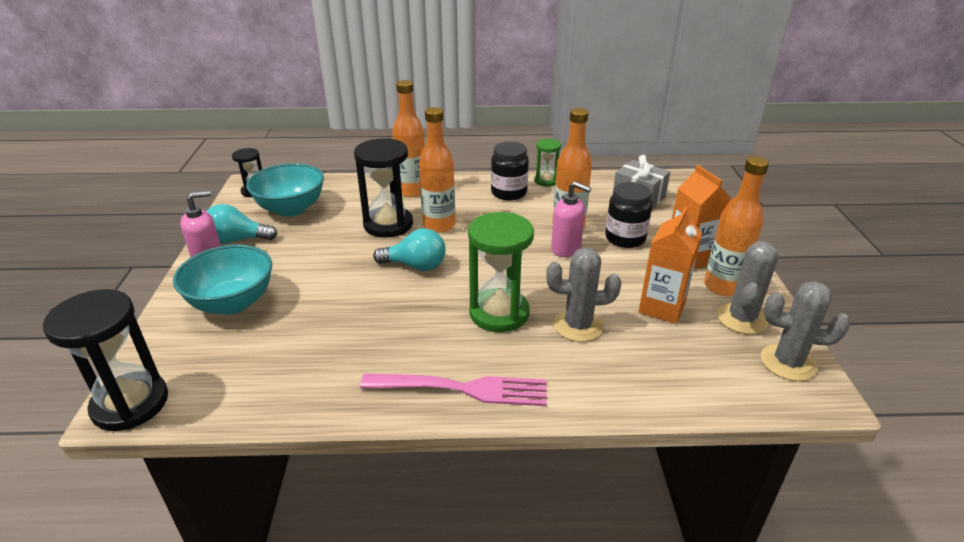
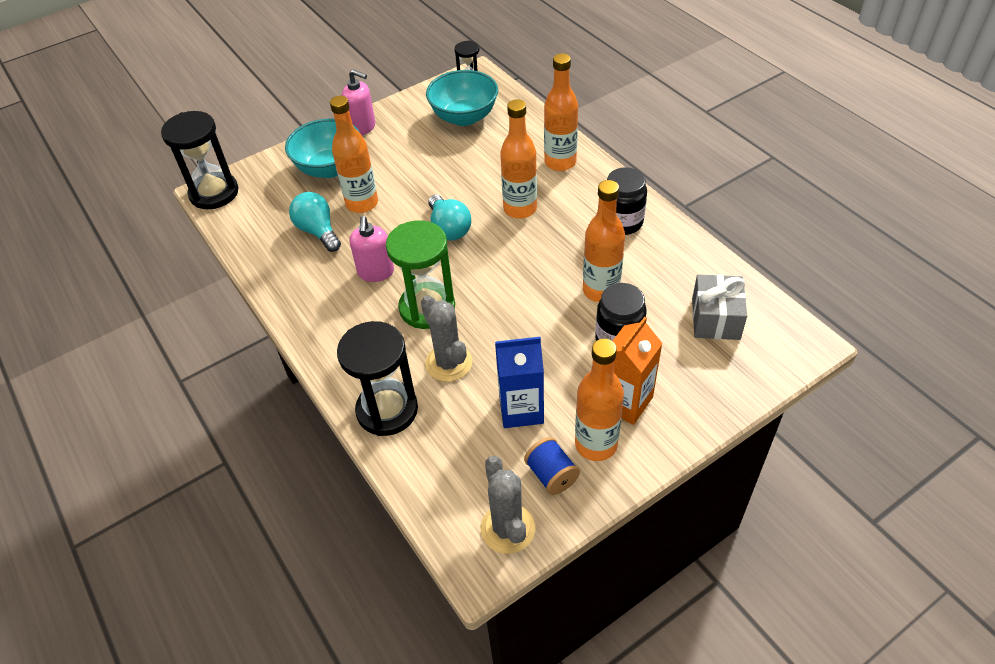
camera: 60 degrees right, 15 degrees up
turquoise light bulb [206,204,277,244] -> turquoise light bulb moved to [289,192,341,252]
black hourglass [354,138,413,238] -> black hourglass moved to [337,321,418,436]
pink fork [360,374,547,406] -> none
green hourglass [534,138,561,186] -> none
pink soap dispenser [551,181,591,257] -> pink soap dispenser moved to [349,216,394,282]
orange carton [638,207,702,324] -> blue carton [495,337,544,428]
grey cactus [717,241,778,334] -> blue spool [524,437,580,495]
none -> orange bottle [330,96,378,213]

